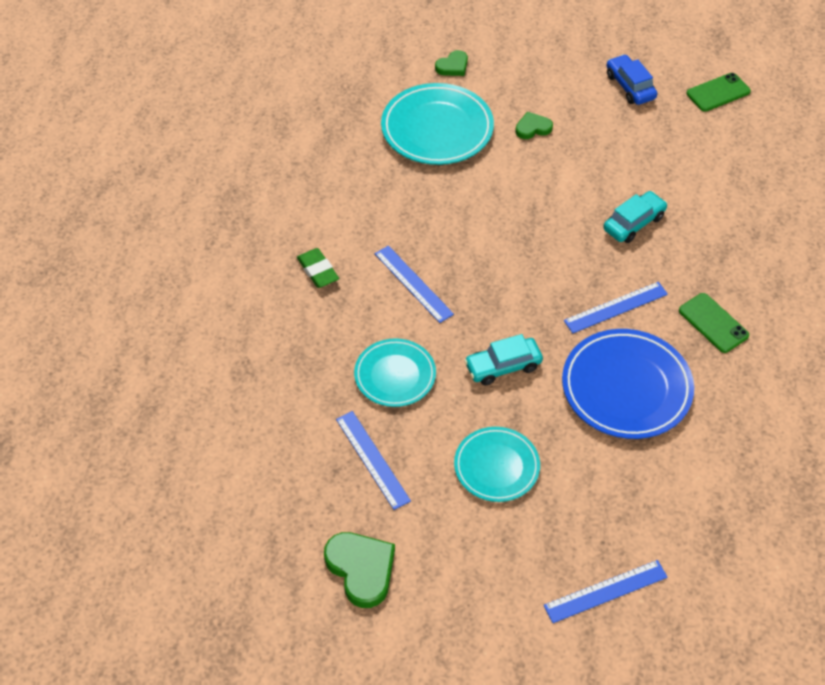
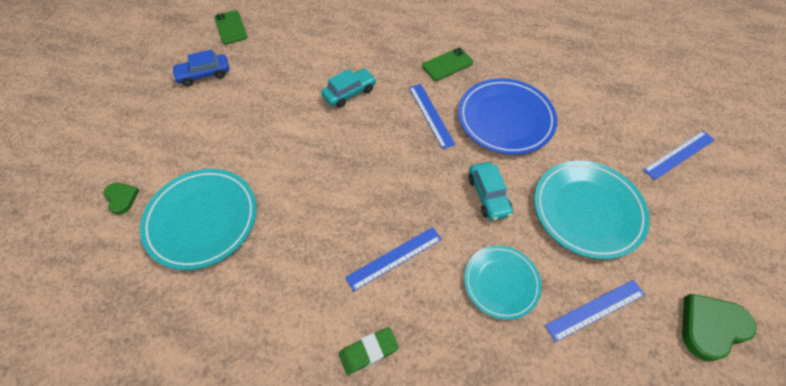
camera: 85 degrees left, 5 degrees up
turquoise plate [454,427,540,502] -> turquoise plate [534,161,650,259], size x1.59
green heart [515,112,553,139] -> none
blue ruler [544,560,668,623] -> blue ruler turned 75 degrees clockwise [643,131,715,180]
turquoise car [603,191,668,243] -> turquoise car turned 90 degrees clockwise [321,69,376,108]

